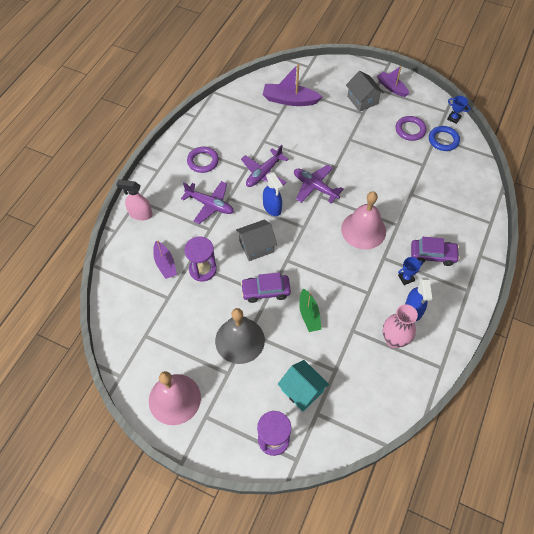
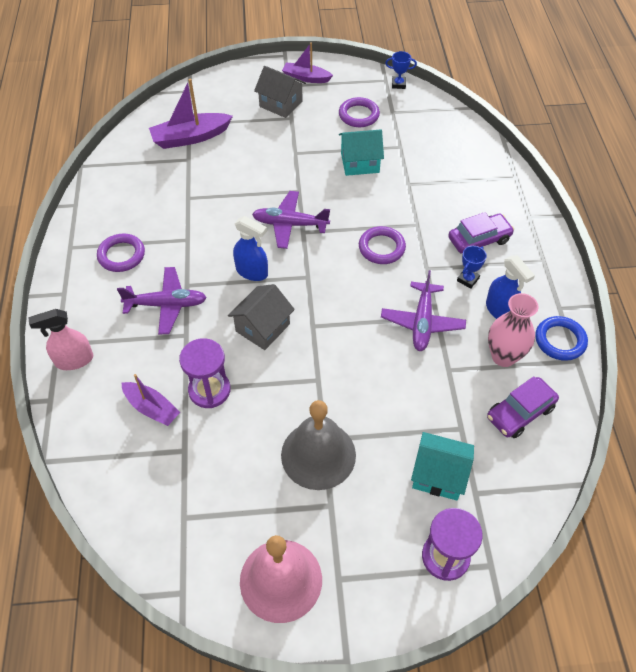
camera: 30 degrees left, 5 degrees down
purple plane [241,144,289,187] -> purple plane moved to [381,270,466,351]
purple car [241,272,291,303] -> purple car moved to [487,376,559,438]
green boat [299,288,322,332] -> none
pink bell [341,191,386,250] -> purple ring [359,226,406,264]
blue ring [429,126,460,151] -> blue ring moved to [535,316,588,361]
none -> turquoise house [339,129,384,176]

